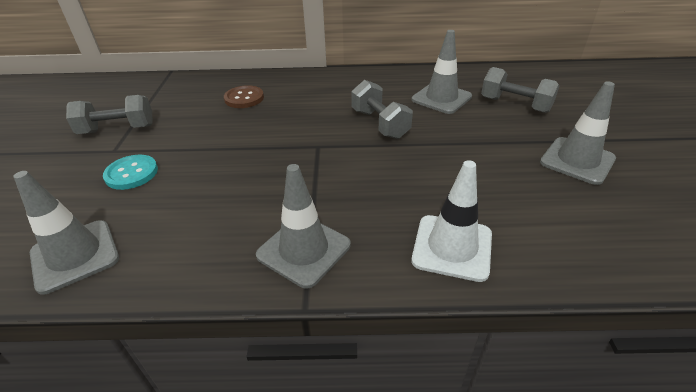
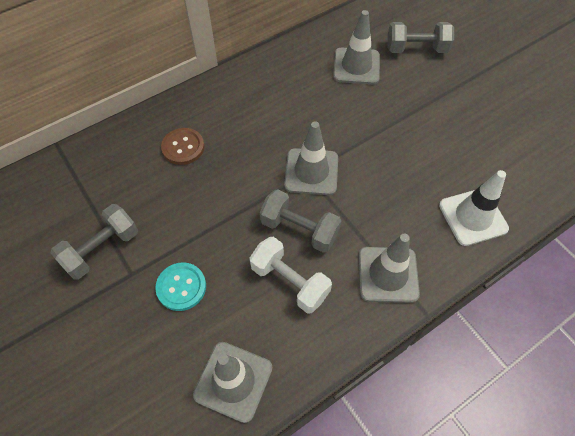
camera: 35 degrees left, 20 degrees up
grey dumbbell [351,80,413,139] -> grey dumbbell moved to [260,189,341,253]
grey traffic cone [540,81,616,185] -> grey traffic cone moved to [284,121,338,195]
none -> white dumbbell [250,237,332,314]

